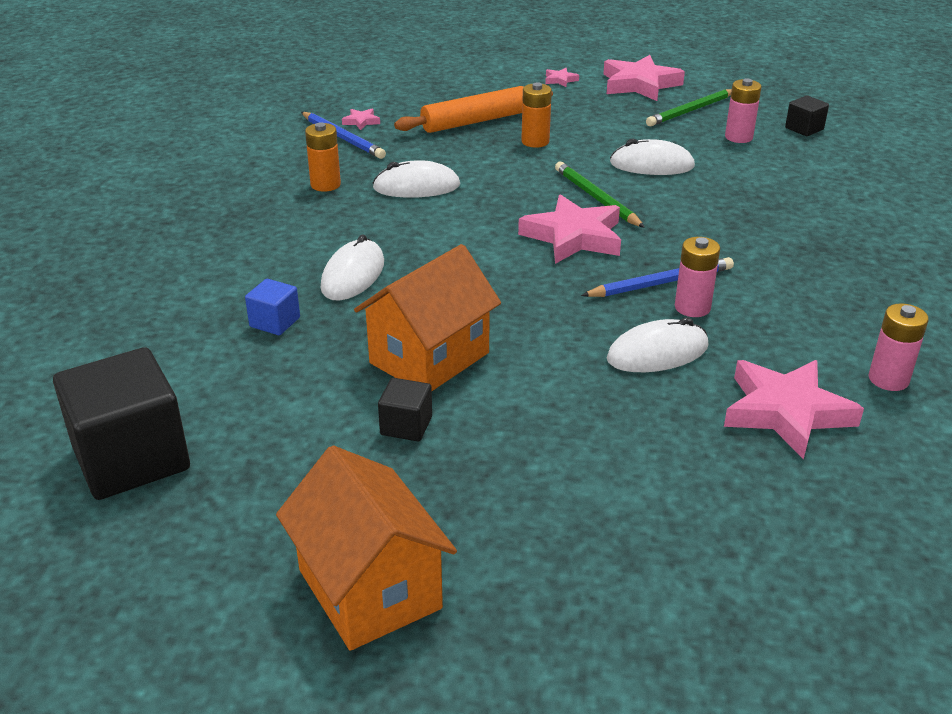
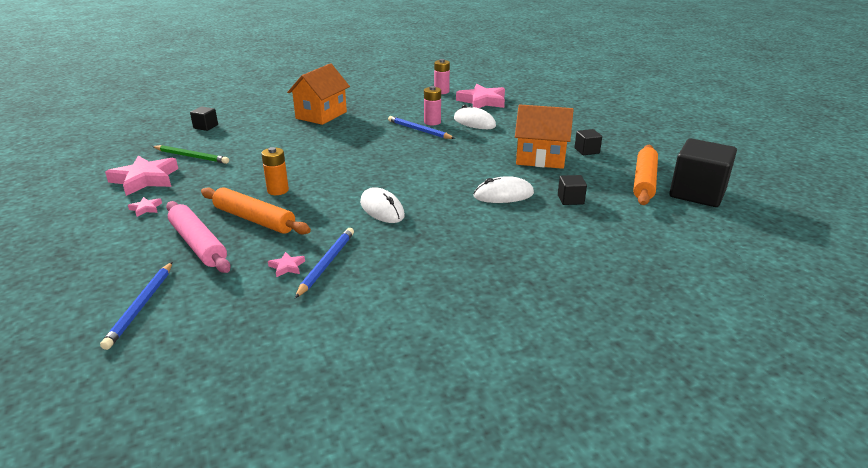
camera: 120 degrees left, 5 degrees down
blue cube [245,279,300,335] -> black cube [558,175,587,205]
orange house [276,446,457,651] -> orange house moved to [287,63,350,125]
orange battery [305,122,341,192] -> none
pink star [518,194,621,264] -> none
green pencil [555,162,645,228] -> none
white mouse [610,139,695,175] -> none
pink battery [725,78,762,143] -> none
none -> blue pencil [100,262,172,350]
none -> pink rolling pin [166,201,231,273]
none -> orange rolling pin [633,145,658,205]

